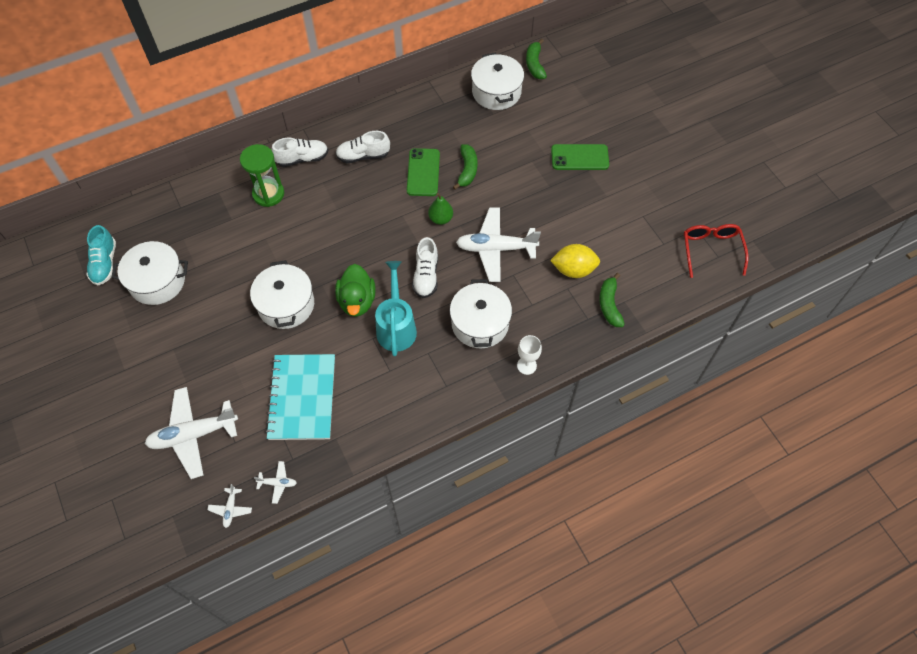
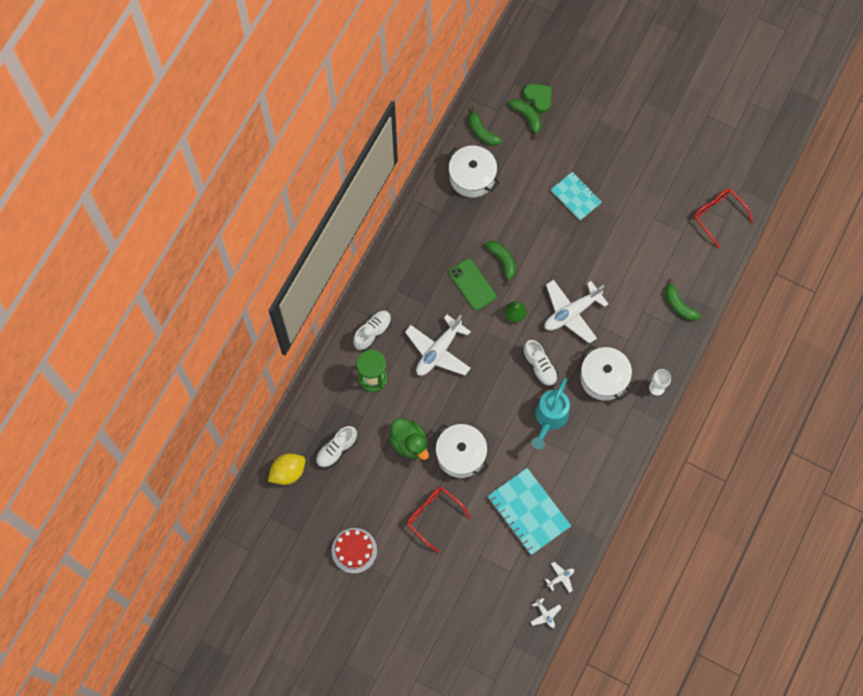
camera: 35 degrees left, 10 degrees up
turquoise shoe [86,225,116,286] -> none
white pot [111,241,188,305] -> none
white plane [145,387,238,479] -> white plane moved to [405,315,471,376]
white shoe [335,131,390,163] -> white shoe moved to [316,426,357,468]
green duck [335,264,376,317] -> green duck moved to [389,418,429,460]
turquoise watering can [375,261,417,357] -> turquoise watering can turned 120 degrees counterclockwise [531,378,570,449]
yellow lemon [550,244,600,278] -> yellow lemon moved to [268,453,305,485]
green phone [551,144,609,170] -> turquoise notebook [551,172,602,221]
none -> red cake [332,528,377,573]
none -> red glasses [407,487,471,553]
none -> green banana [508,99,542,139]
none -> green heart [523,84,551,114]

